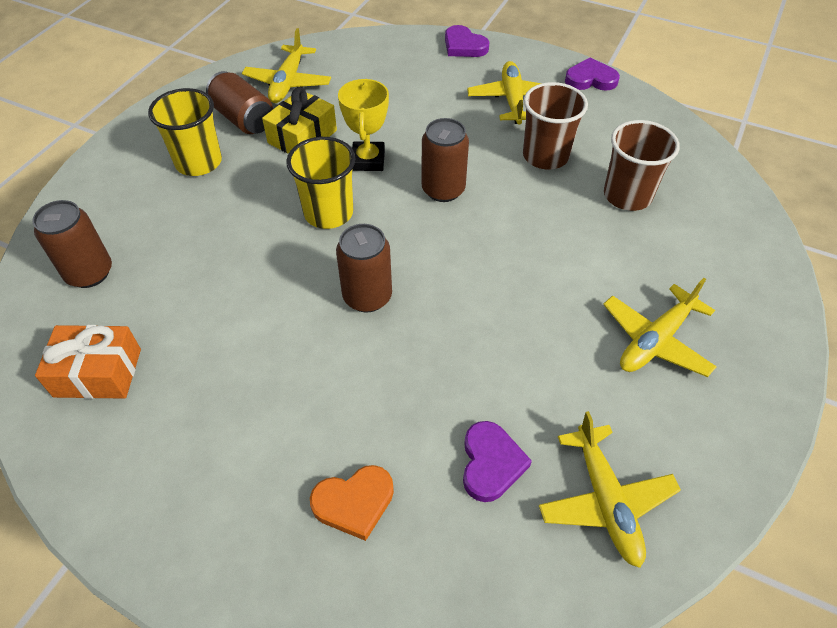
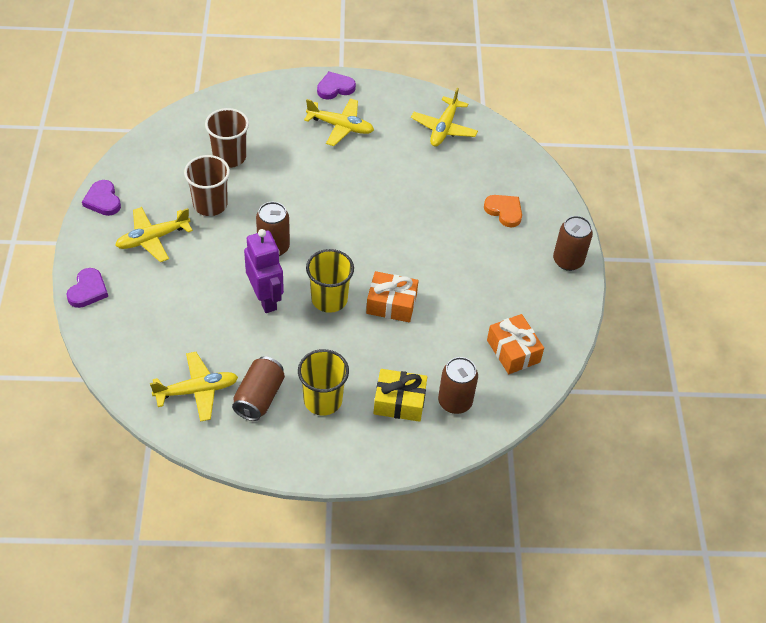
camera: 120 degrees left, 0 degrees up
yellow gift [262,87,337,154] -> yellow gift moved to [374,369,427,422]
brown can [336,224,392,313] -> brown can moved to [553,216,593,271]
yellow trophy [338,79,389,171] -> purple robot [244,229,284,313]
purple heart [463,421,532,502] -> purple heart moved to [317,72,356,100]
yellow plane [539,411,681,568] -> yellow plane turned 150 degrees clockwise [411,88,478,147]
none -> orange gift [366,271,419,322]

